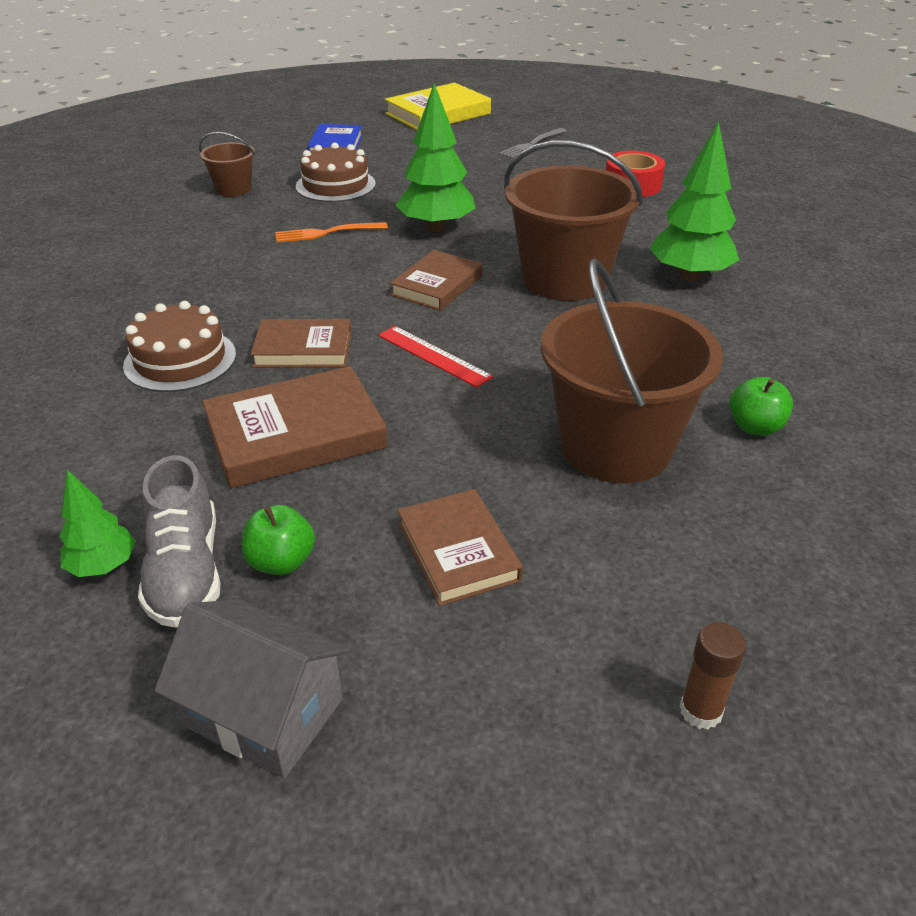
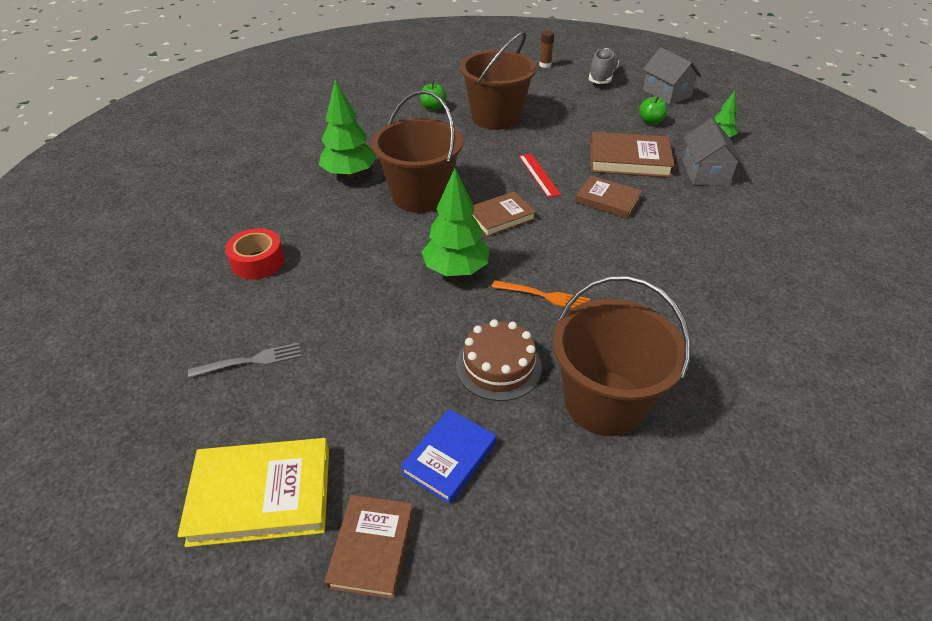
camera: 150 degrees left, 5 degrees up
brown cake [123,301,236,392] -> none
grey shoe [138,455,221,628] -> grey shoe moved to [589,48,619,84]
brown bucket [199,132,255,197] -> brown bucket [553,275,691,436], size x2.03
brown book [398,489,523,606] -> brown book moved to [325,495,413,599]
none -> grey house [683,118,743,186]

